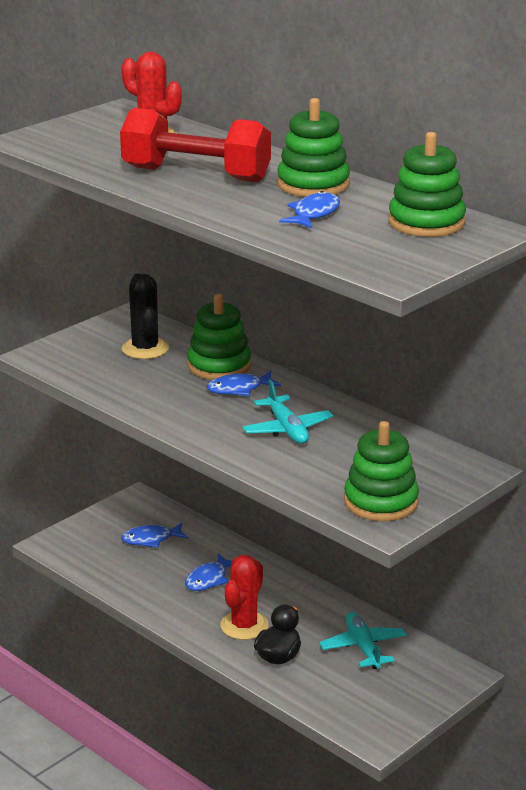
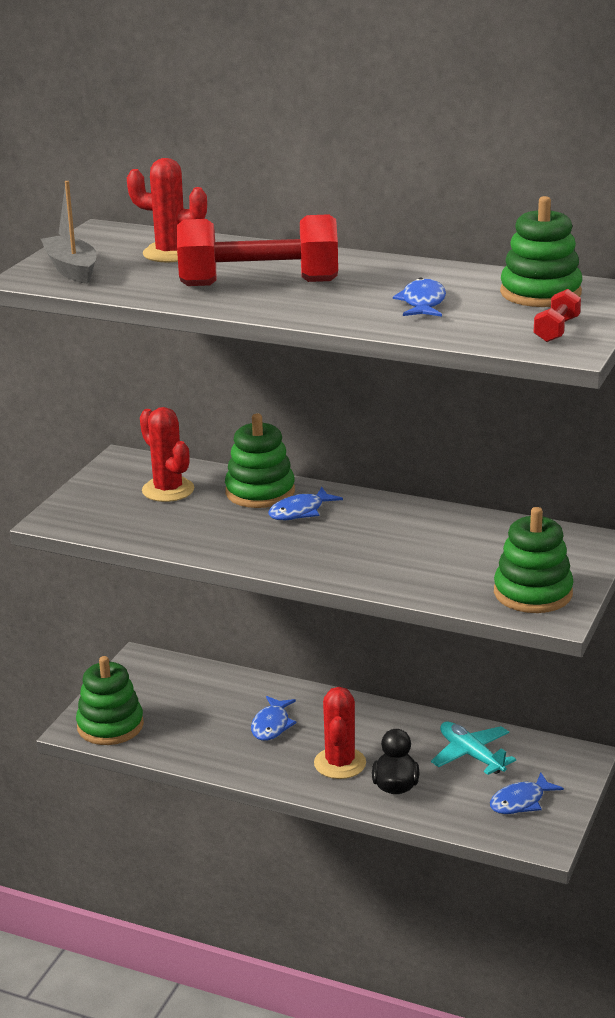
camera: 20 degrees left, 0 degrees up
blue fish [121,523,188,548] -> blue fish moved to [490,773,564,814]
black cactus [122,273,169,359] -> red cactus [140,407,194,502]
turquoise plane [242,380,333,444] -> none
green stacking toy [277,98,350,197] -> green stacking toy moved to [76,656,144,745]
none -> grey boat [41,181,97,284]
none -> red dumbbell [534,289,581,342]

